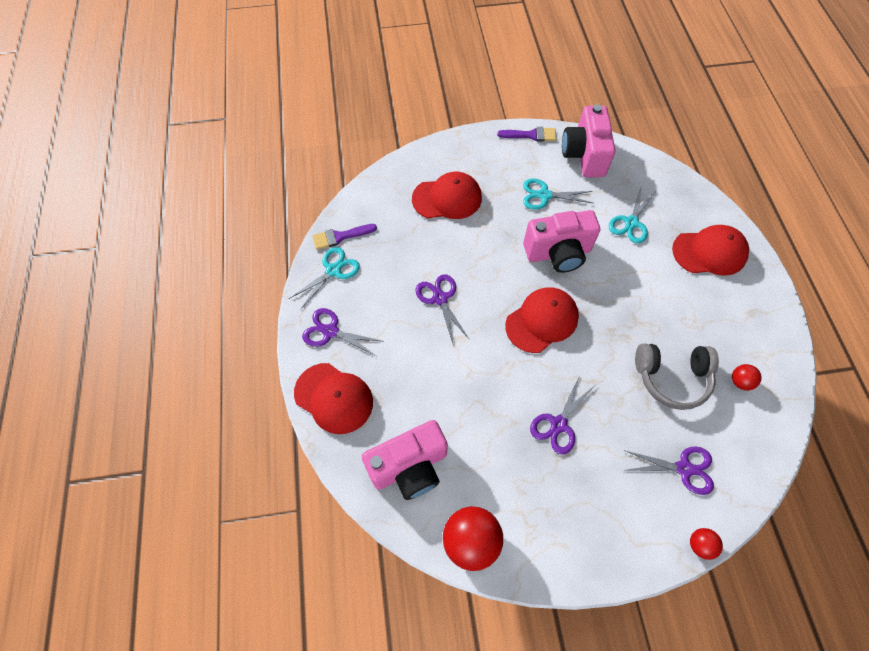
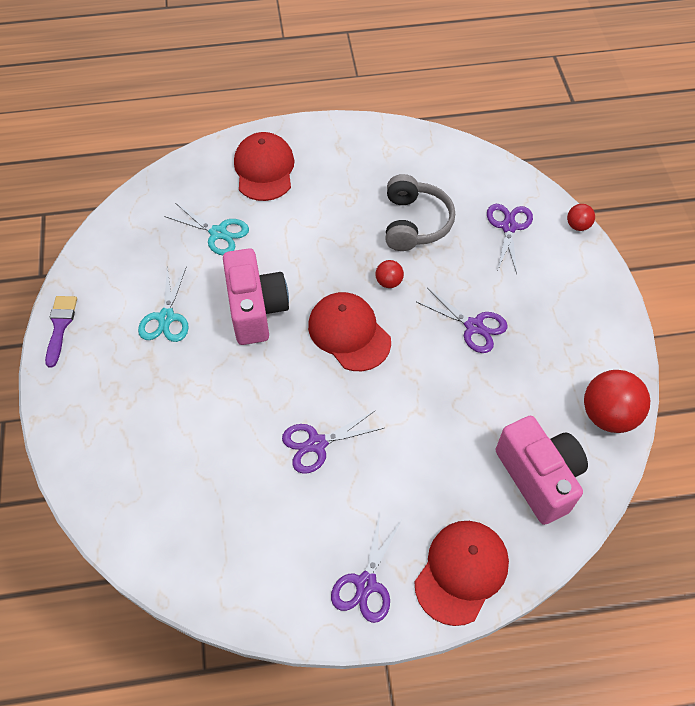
camera: 90 degrees left, 5 degrees down
turquoise scissors [289,247,360,309] -> none
purple brush [313,224,377,250] -> none
red cap [412,172,482,219] -> none
pink camera [562,104,615,177] -> none
red ball [732,364,762,390] -> red ball moved to [376,260,404,288]

